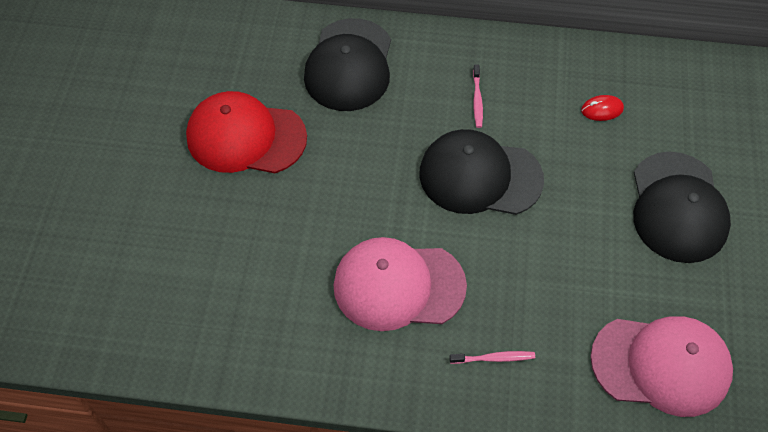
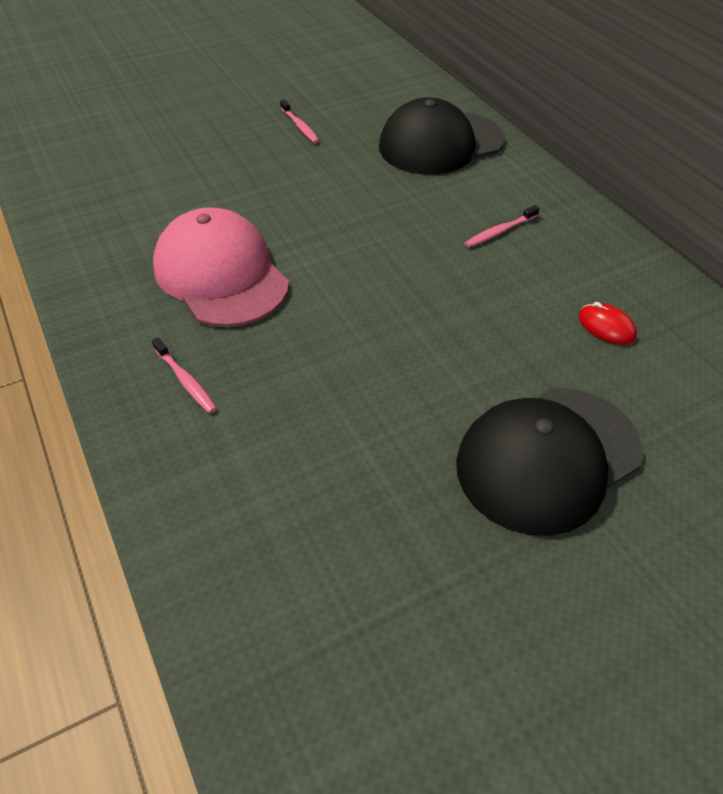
camera: 55 degrees right, 10 degrees down
red cap [186,91,307,173] -> pink toothbrush [280,99,319,143]
black cap [419,129,544,215] -> none
pink cap [590,316,733,417] -> none

